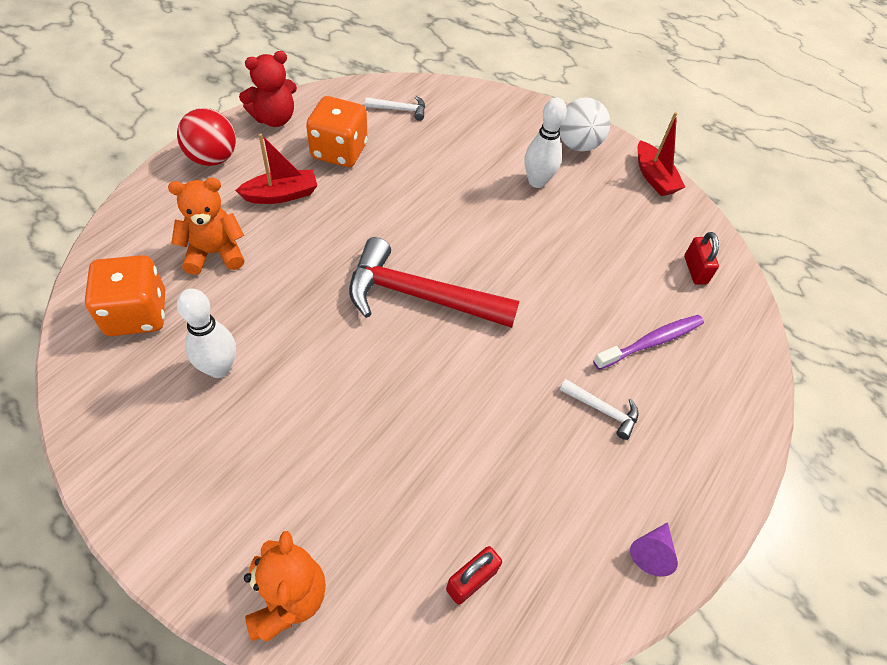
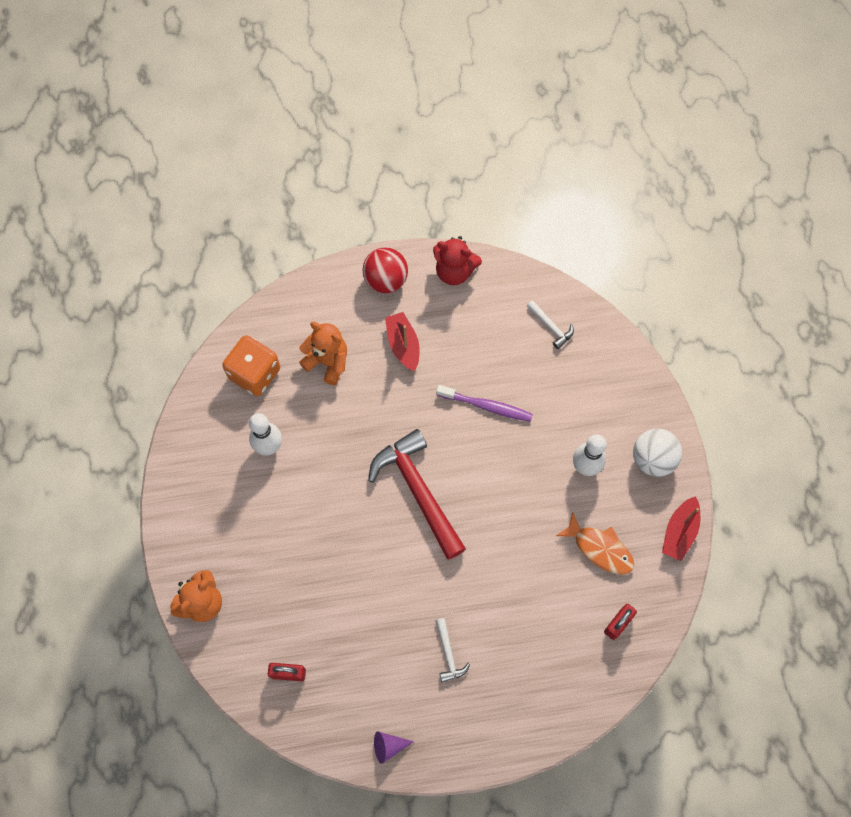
camera: 50 degrees right, 15 degrees up
red boat [235,133,318,204] -> red boat turned 135 degrees counterclockwise [385,312,420,371]
orange dice [306,96,368,167] -> none
purple toothbrush [593,315,704,370] -> purple toothbrush moved to [436,385,533,422]
none -> orange fish [556,512,634,575]

